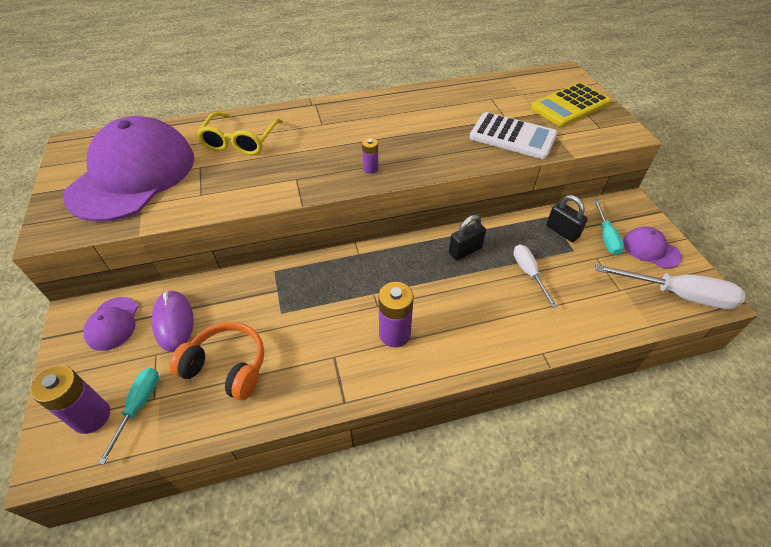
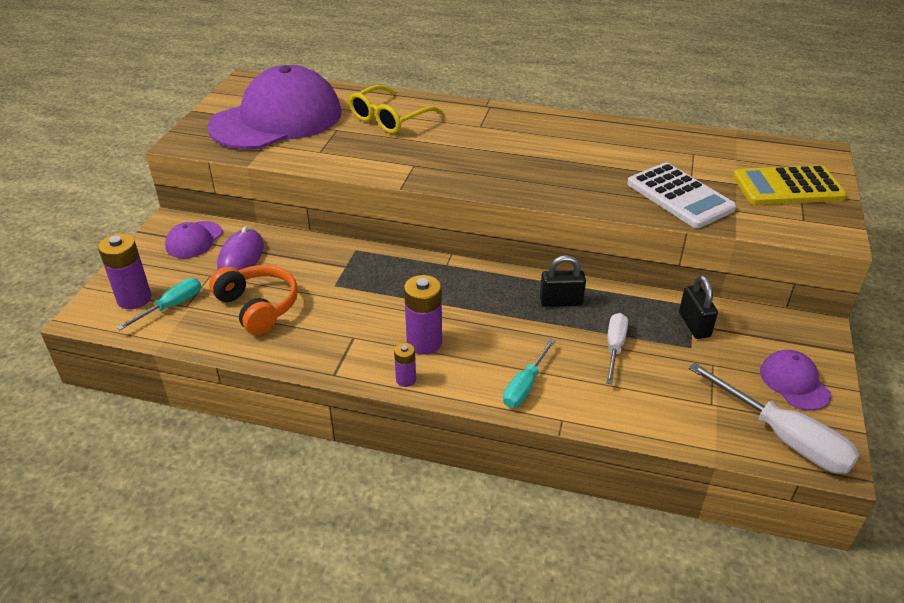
camera: 30 degrees right, 10 degrees down
purple battery [362,138,378,174] -> purple battery moved to [394,343,416,387]
turquoise screwdriver [594,200,624,255] -> turquoise screwdriver moved to [503,339,556,408]

